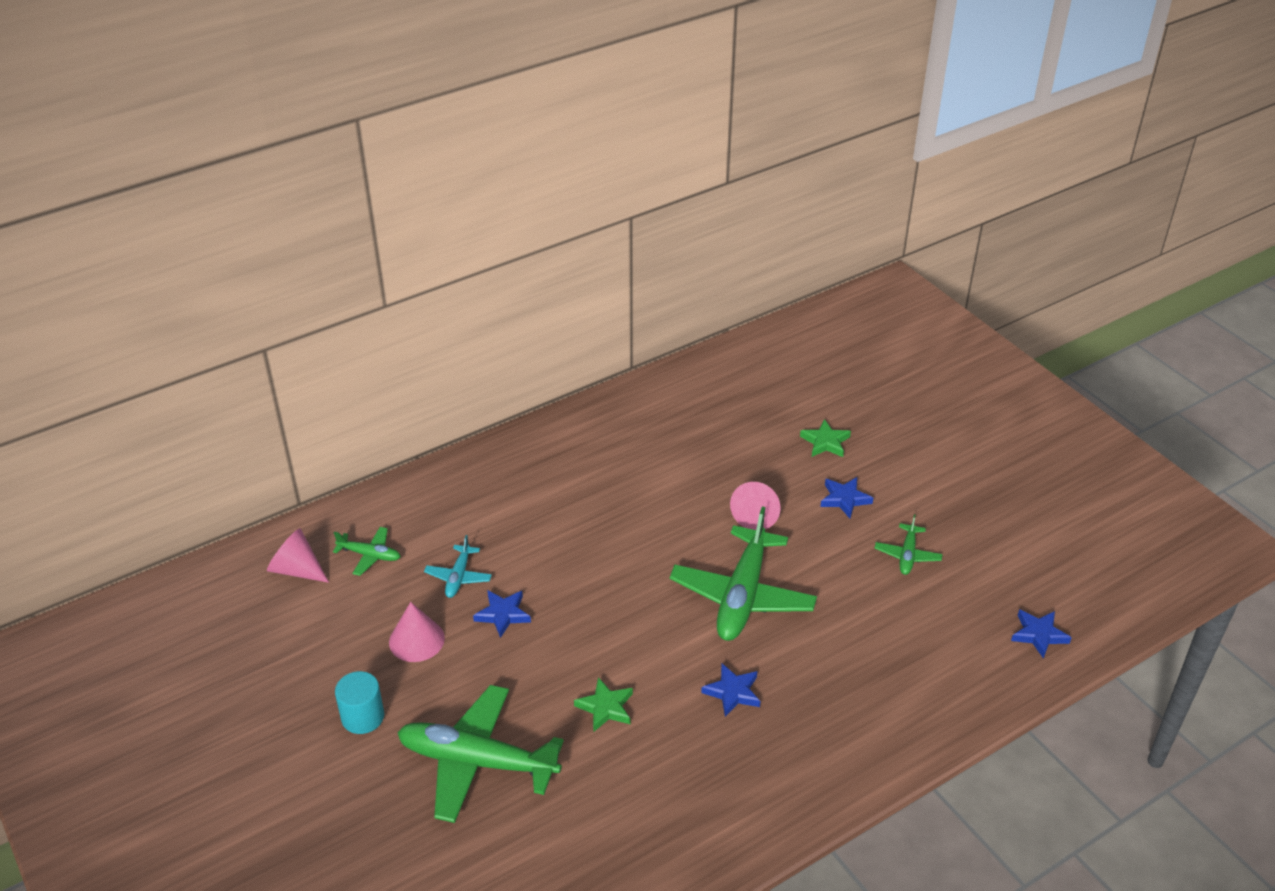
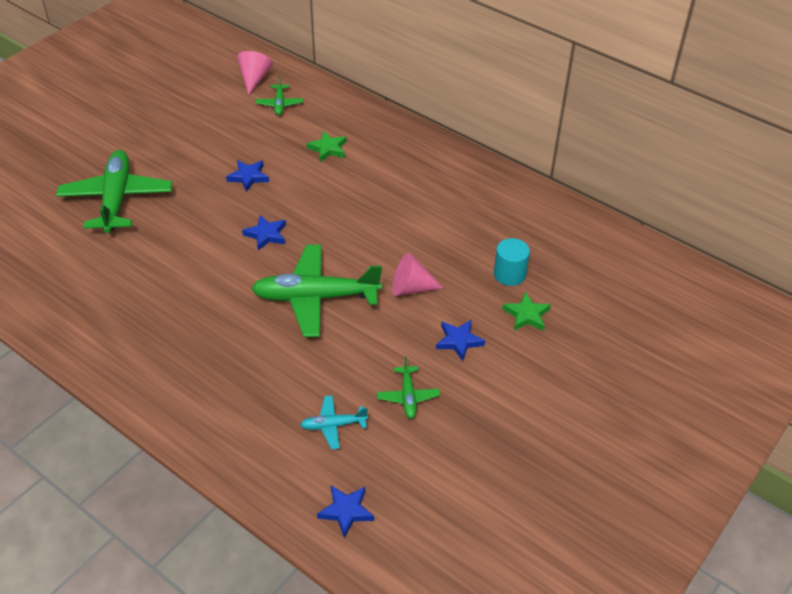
camera: 70 degrees right, 5 degrees up
turquoise cylinder [335,671,384,734] -> turquoise cylinder moved to [494,238,530,286]
pink cone [389,602,445,662] -> none
turquoise plane [424,535,492,598] -> turquoise plane moved to [300,395,368,450]
green star [574,677,633,731] -> green star moved to [307,131,347,162]
blue star [701,664,760,717] -> blue star moved to [242,215,286,251]
green plane [874,514,942,575] -> green plane turned 90 degrees counterclockwise [377,357,440,419]

